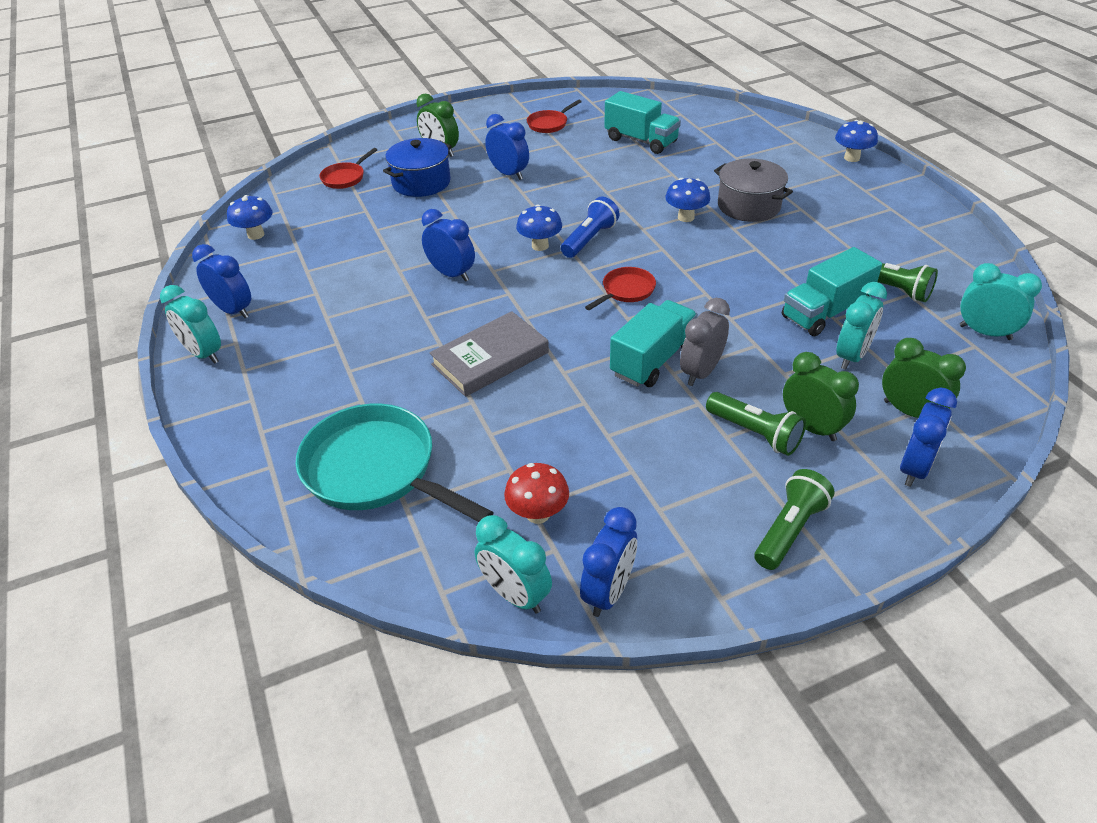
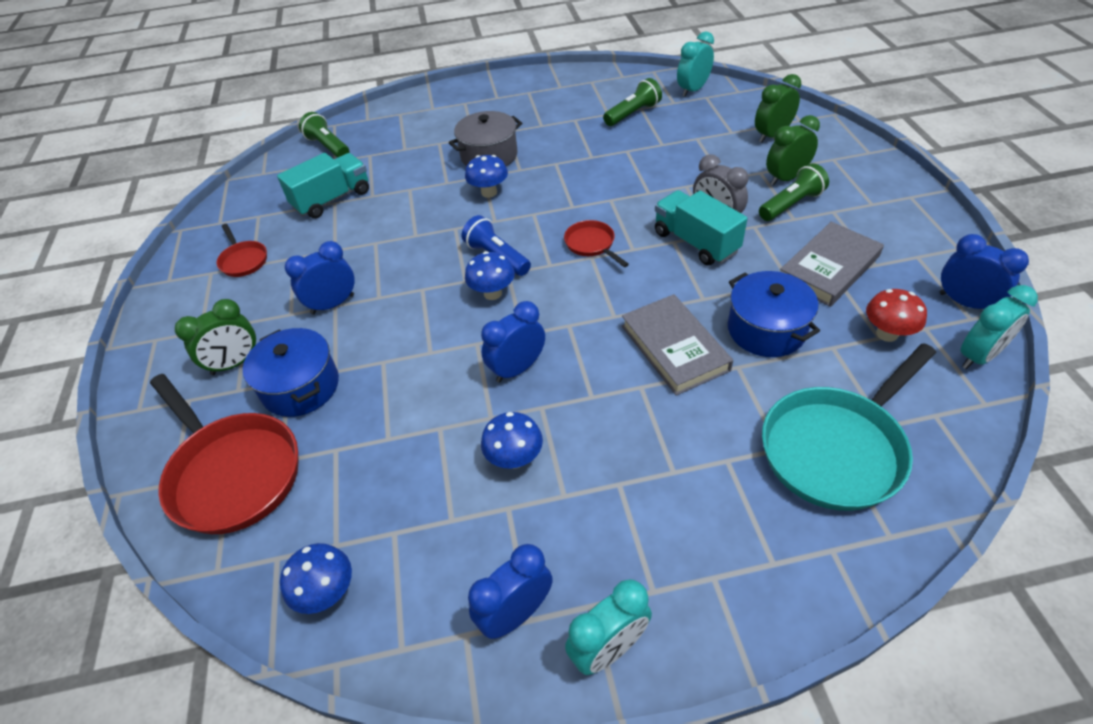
camera: 75 degrees left, 5 degrees up
red pan [319,148,377,189] -> red pan [150,374,299,534], size x2.07
green flashlight [754,469,835,570] -> green flashlight moved to [299,112,350,158]
turquoise truck [782,247,882,336] -> none
blue mushroom [835,120,878,162] -> blue mushroom moved to [481,412,543,469]
turquoise clock [836,282,887,370] -> none
blue clock [900,387,957,487] -> none
none -> blue pot [728,271,820,357]
none -> grey book [780,222,884,307]

